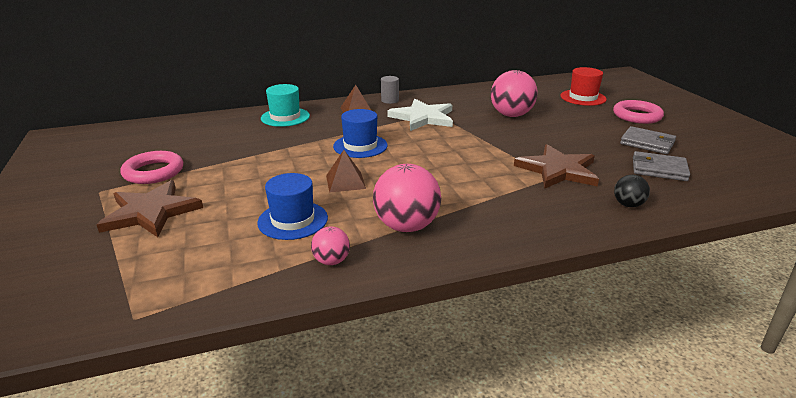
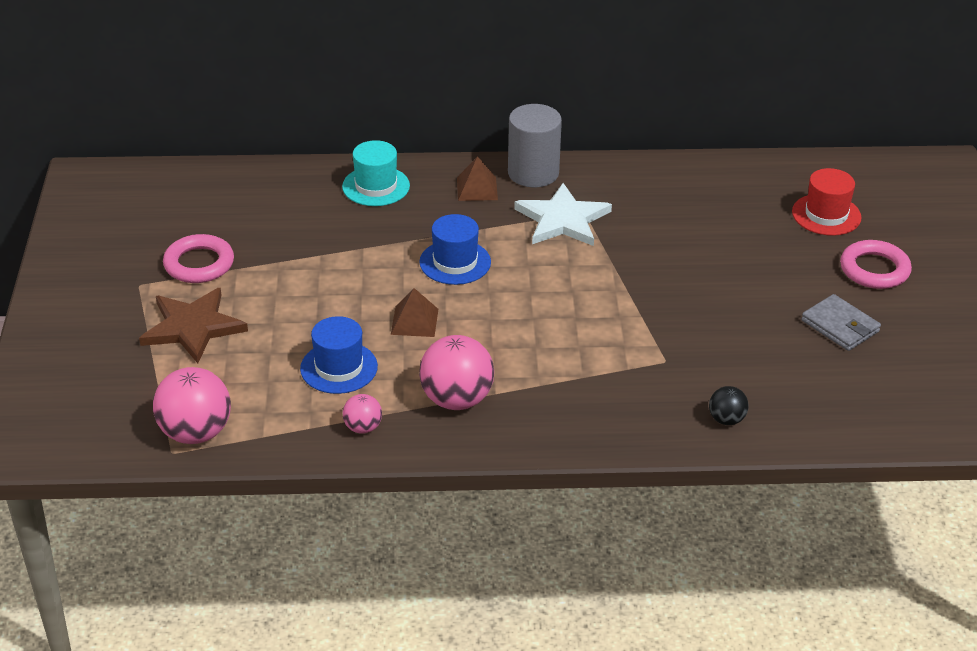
camera: 15 degrees right, 10 degrees up
grey cylinder [381,76,399,104] -> grey cylinder [508,104,562,187], size x1.95
pink ball [491,70,538,117] -> pink ball moved to [153,367,231,444]
brown star [514,144,599,189] -> none
grey wallet [633,151,690,181] -> none

